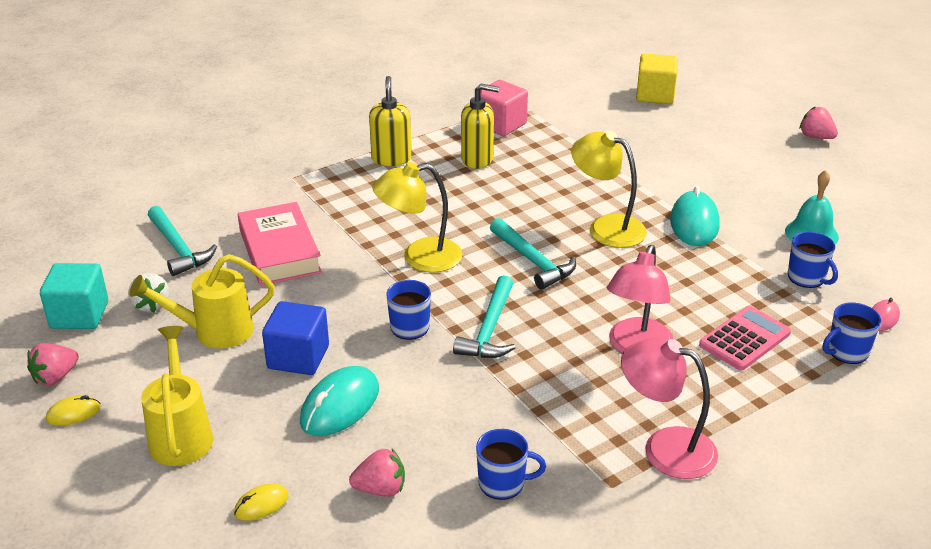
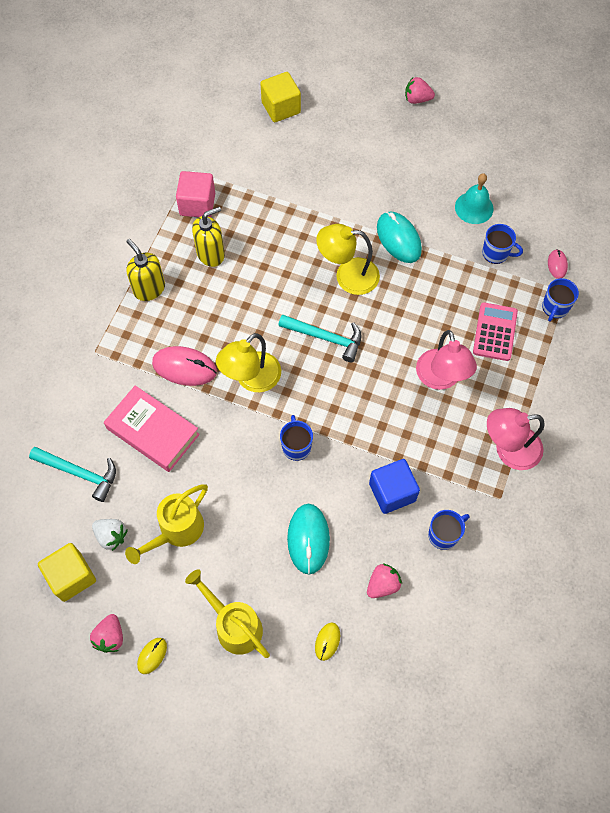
camera: 35 degrees left, 30 degrees up
turquoise cube [40,263,108,329] -> yellow cube [38,543,96,602]
blue cube [262,301,329,375] -> blue cube moved to [369,459,420,514]
turquoise hammer [453,276,516,358] -> none
none -> pink mouse [152,346,217,386]

